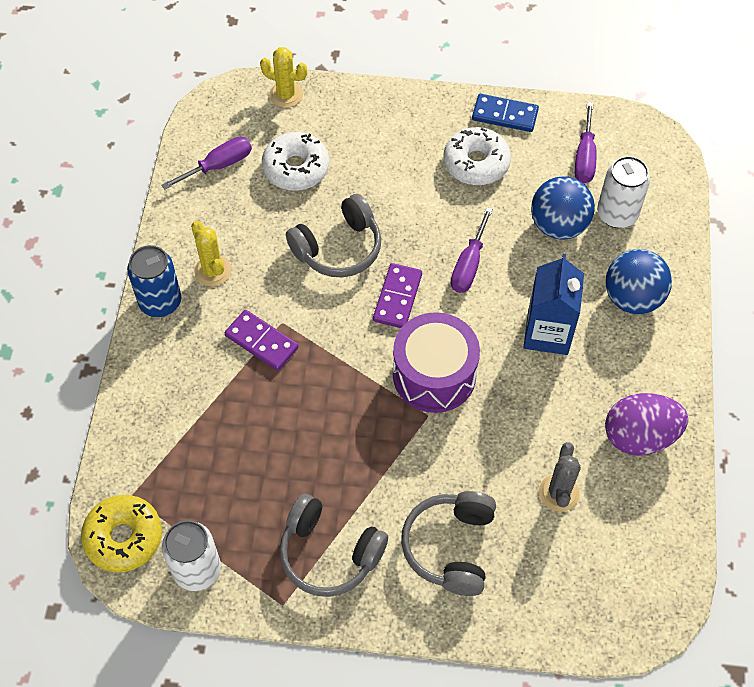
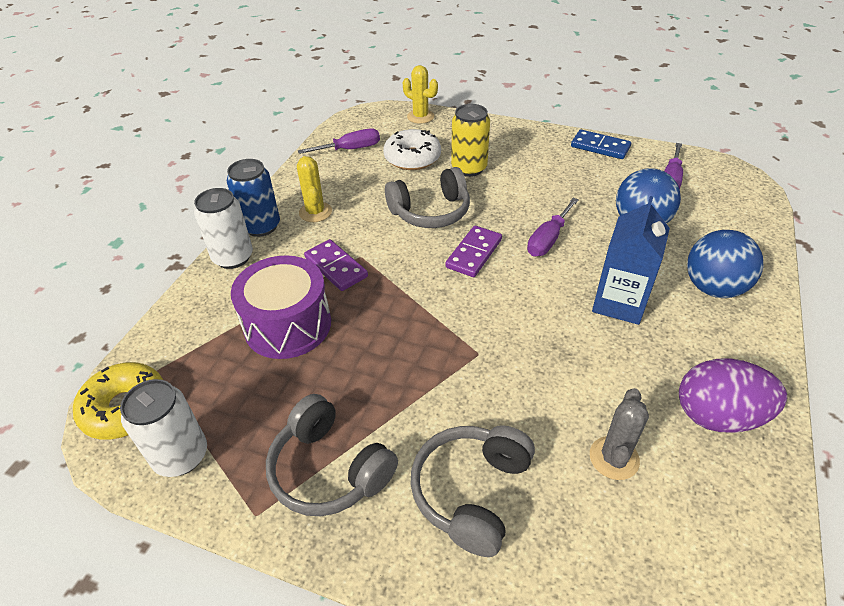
camera: 15 degrees right, 15 degrees down
purple drum [393,312,480,413] -> purple drum moved to [231,255,331,359]
white donut [443,127,511,185] -> none
white can [597,156,650,228] -> white can moved to [194,188,253,269]
none -> yellow can [451,104,490,177]

